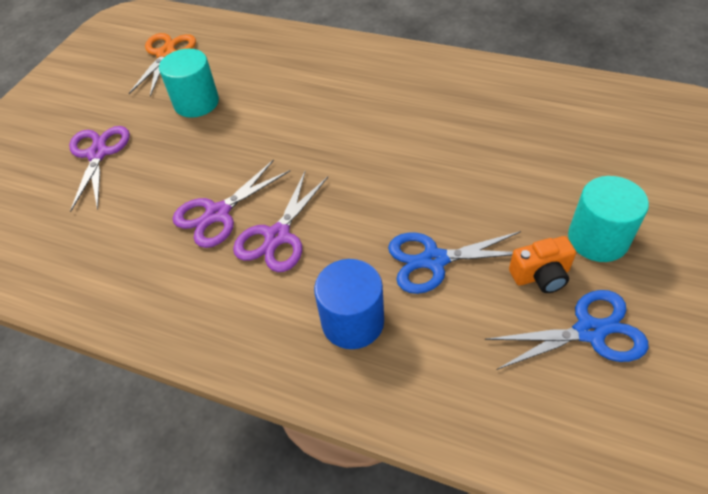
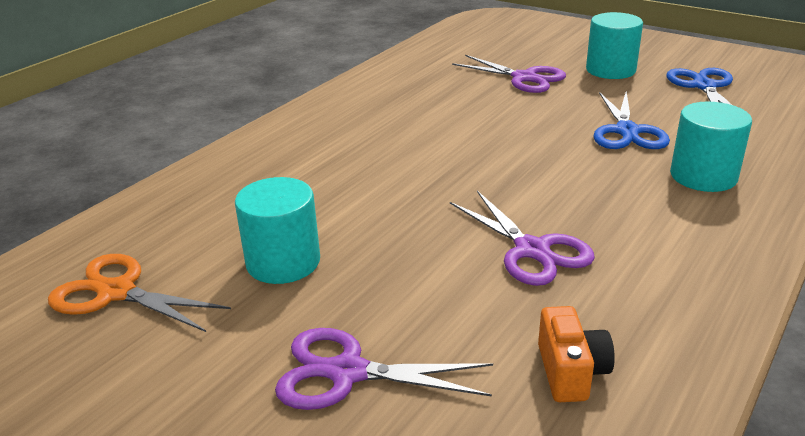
camera: 80 degrees left, 20 degrees down
purple scissors [233,172,328,272] -> purple scissors moved to [452,55,566,93]
blue cylinder [314,259,384,349] -> turquoise cylinder [670,102,752,192]
orange camera [509,236,576,293] -> orange camera moved to [538,306,615,402]

